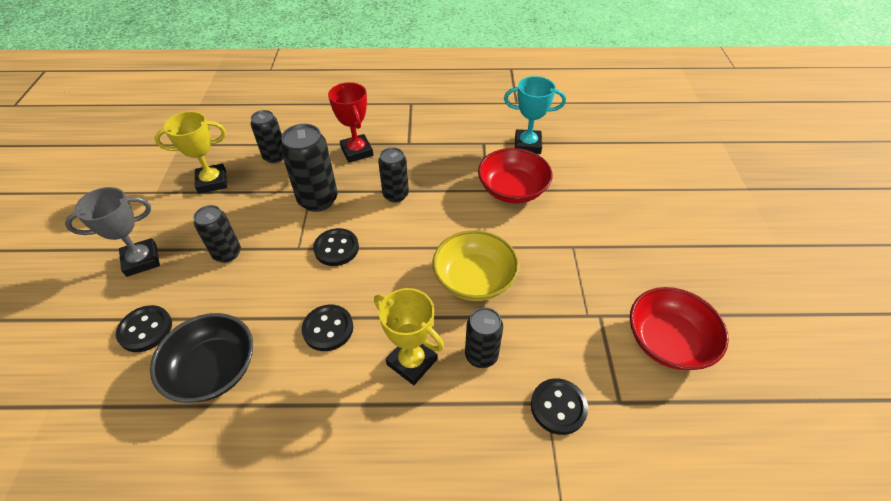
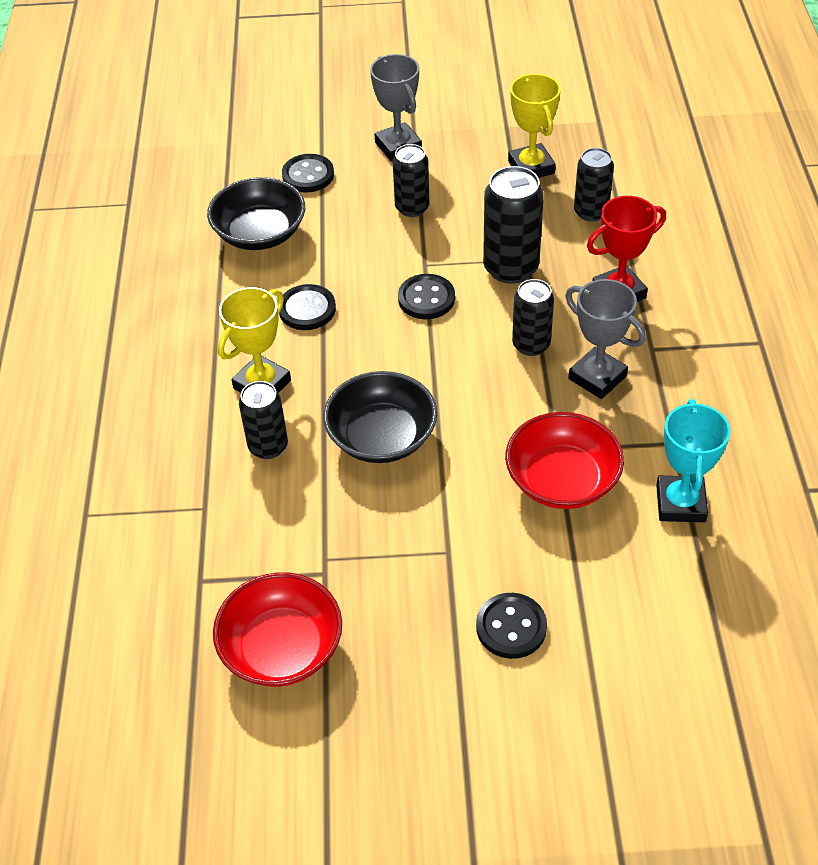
camera: 90 degrees right, 0 degrees up
yellow bowl [433,230,519,301] -> black bowl [323,371,437,463]
black button [531,378,588,435] -> black button moved to [476,593,547,659]
none -> grey trophy [565,279,646,399]

